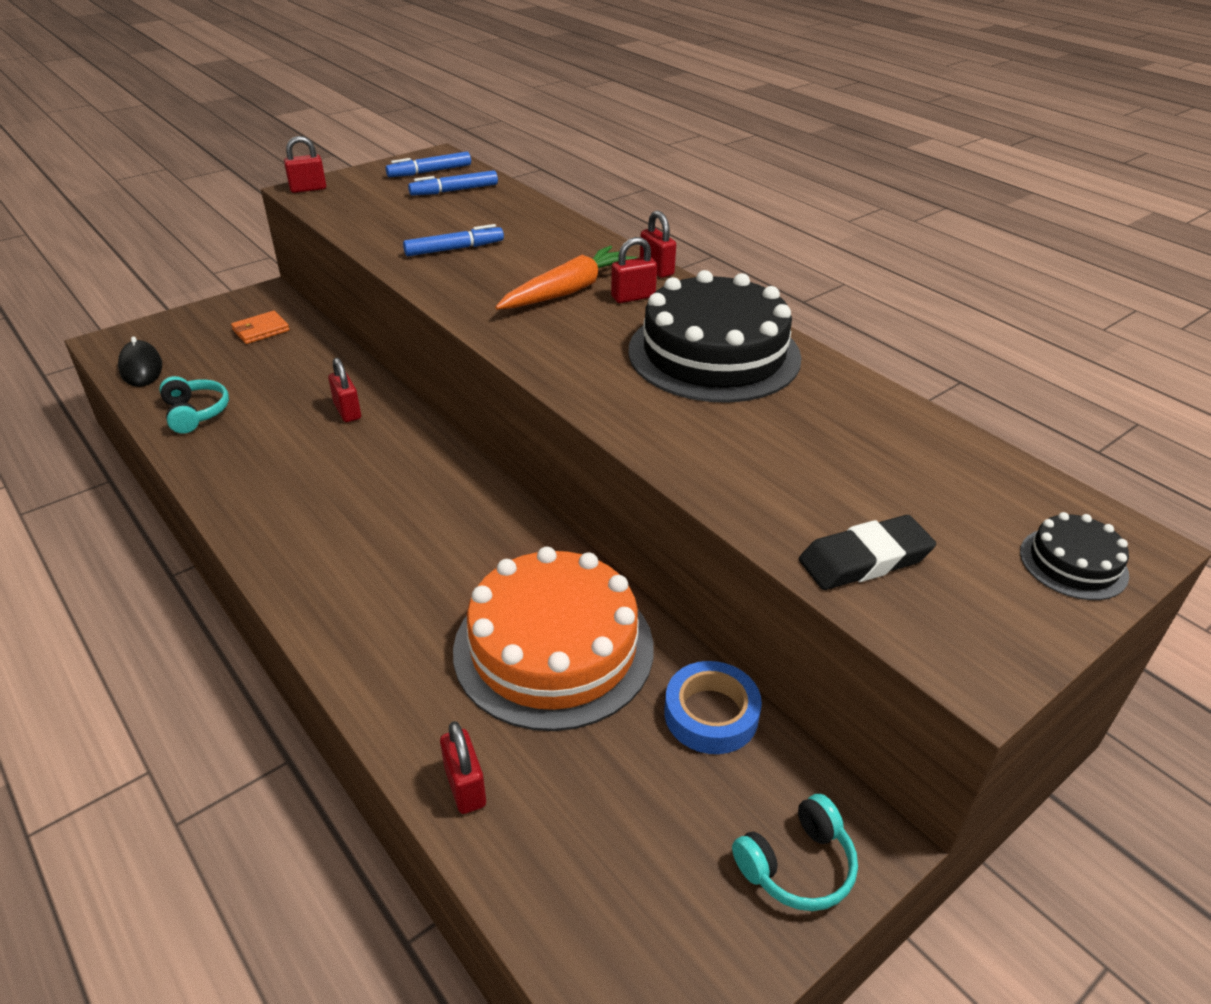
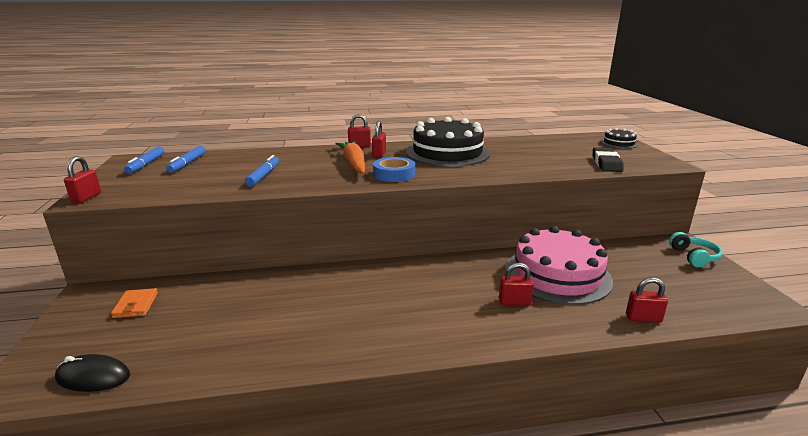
camera: 60 degrees left, 15 degrees down
turquoise headphones [159,376,229,434] -> none
red padlock [328,358,361,422] -> red padlock moved to [499,263,534,305]
orange cake [453,547,654,731] -> pink cake [505,226,613,305]
blue tape [665,661,762,754] -> blue tape moved to [373,157,415,182]

